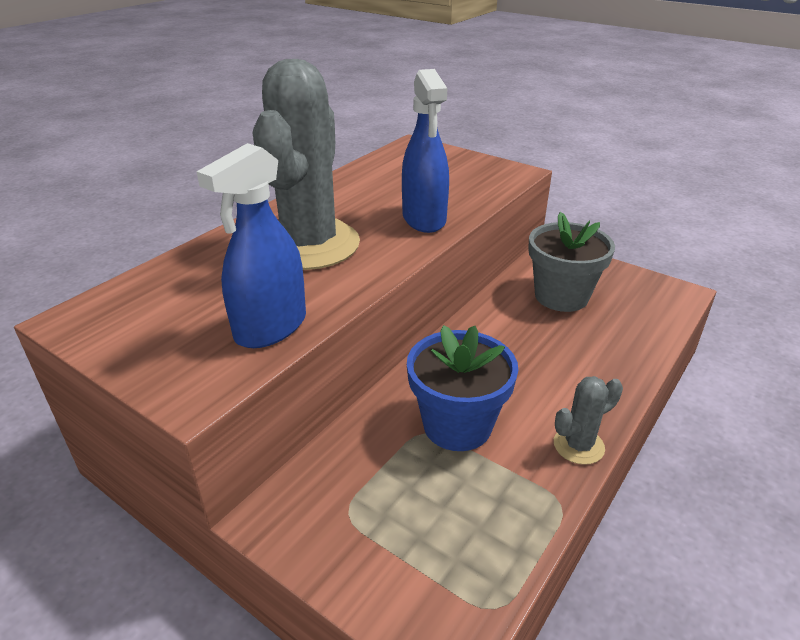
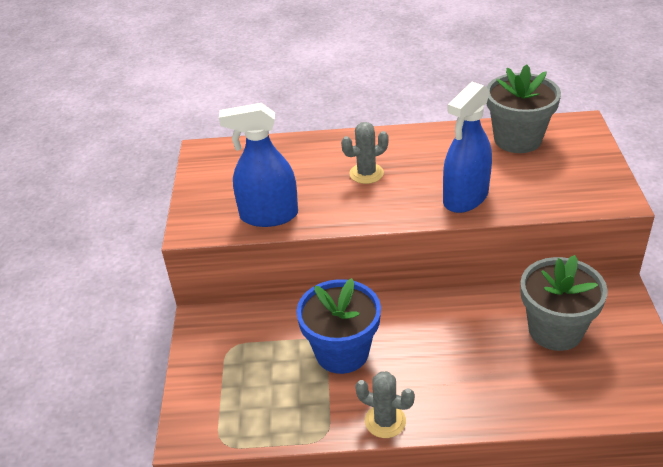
camera: 55 degrees right, 5 degrees up
grey cactus [253,59,360,270] -> grey cactus [341,122,389,184], size x0.42
none -> grey flower pot [486,64,561,153]

